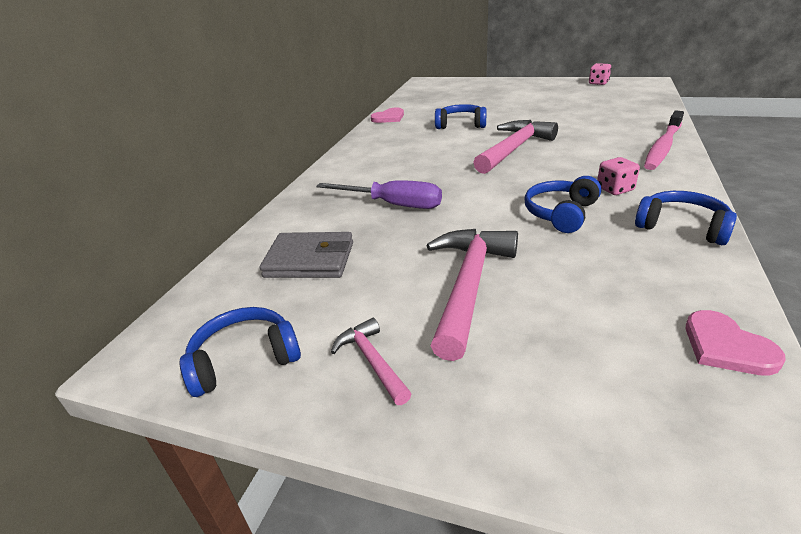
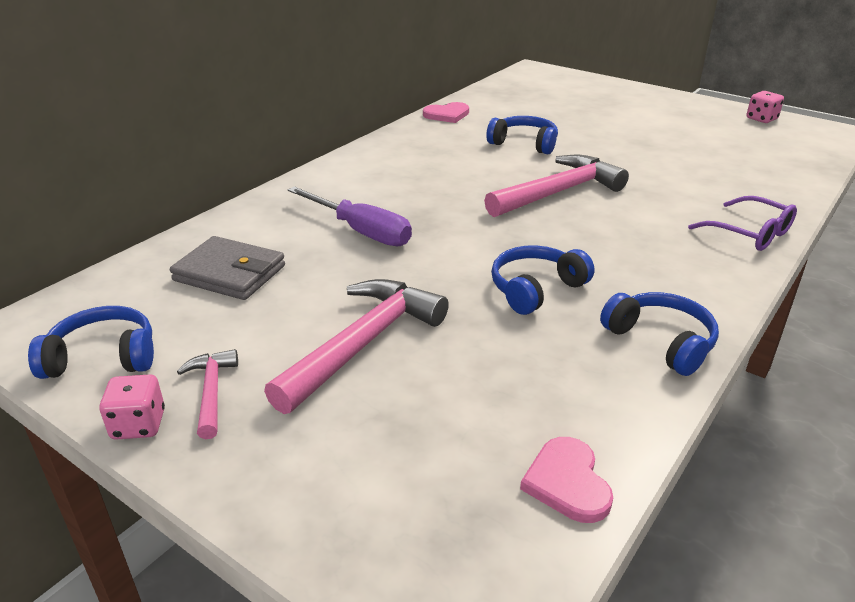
camera: 15 degrees right, 0 degrees up
pink dice [597,157,640,195] -> pink dice moved to [99,374,165,440]
pink toothbrush [644,111,684,170] -> purple glasses [688,196,797,251]

